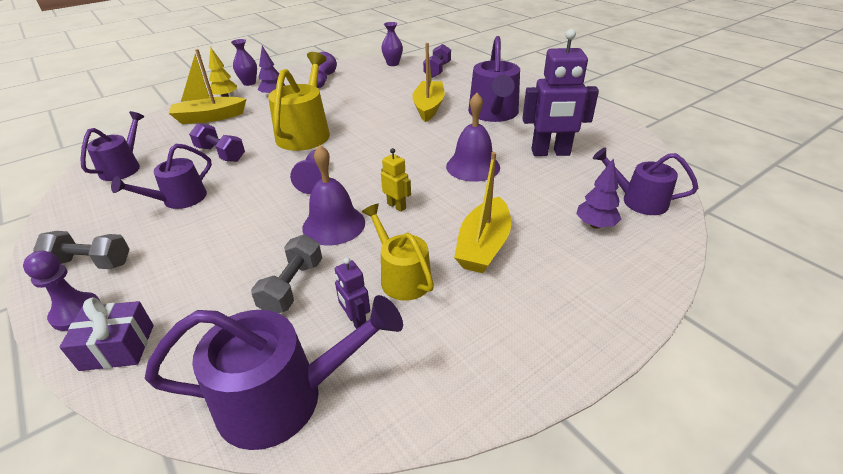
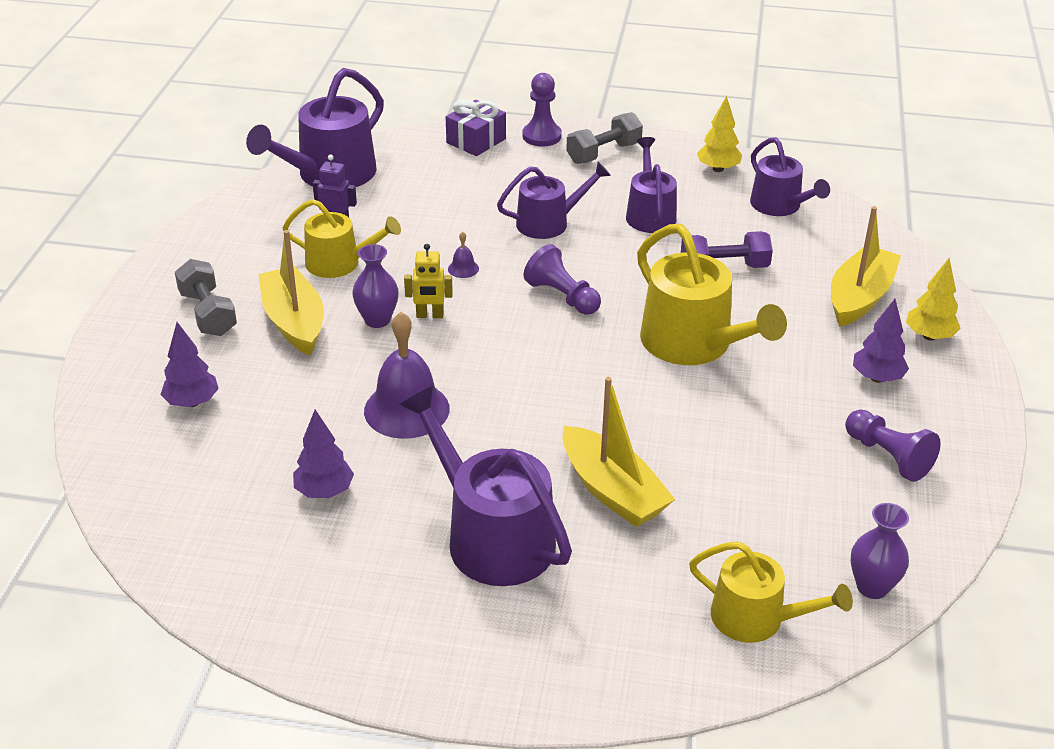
camera: 135 degrees right, 0 degrees up
purple vase [231,39,257,86] -> purple vase moved to [352,244,399,328]
grey dumbbell [251,234,322,313] -> grey dumbbell moved to [175,259,237,336]
purple bell [302,145,365,245] -> purple bell [448,232,479,278], size x0.41
purple dumbbell [423,44,451,78] -> yellow watering can [689,542,853,643]
purple robot [522,29,599,156] -> purple tree [293,410,354,498]
purple watering can [593,147,698,215] -> purple watering can moved to [497,162,611,239]
none -> yellow tree [697,96,742,172]

